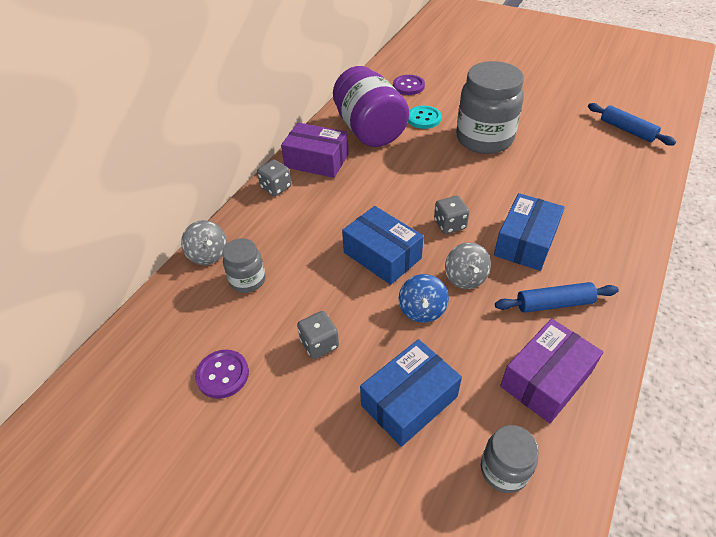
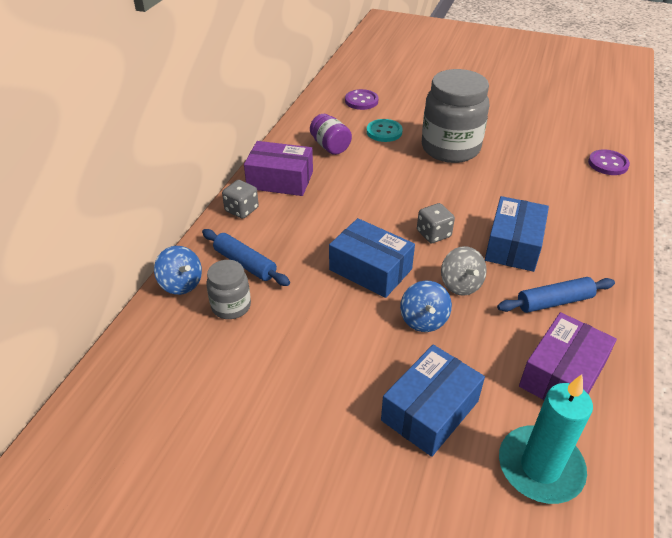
camera: 10 degrees left, 5 degrees down
grey spinning top [181,220,227,265] -> blue spinning top [154,246,202,295]
purple button [195,350,249,399] -> purple button moved to [588,149,630,175]
grey dice [297,311,339,359] -> none
purple jar [333,66,409,147] -> purple jar [310,114,352,155], size x0.50
grey jar [481,425,539,493] -> turquoise candle [499,374,593,504]
blue rolling pin [588,103,676,146] -> blue rolling pin moved to [202,229,290,286]

